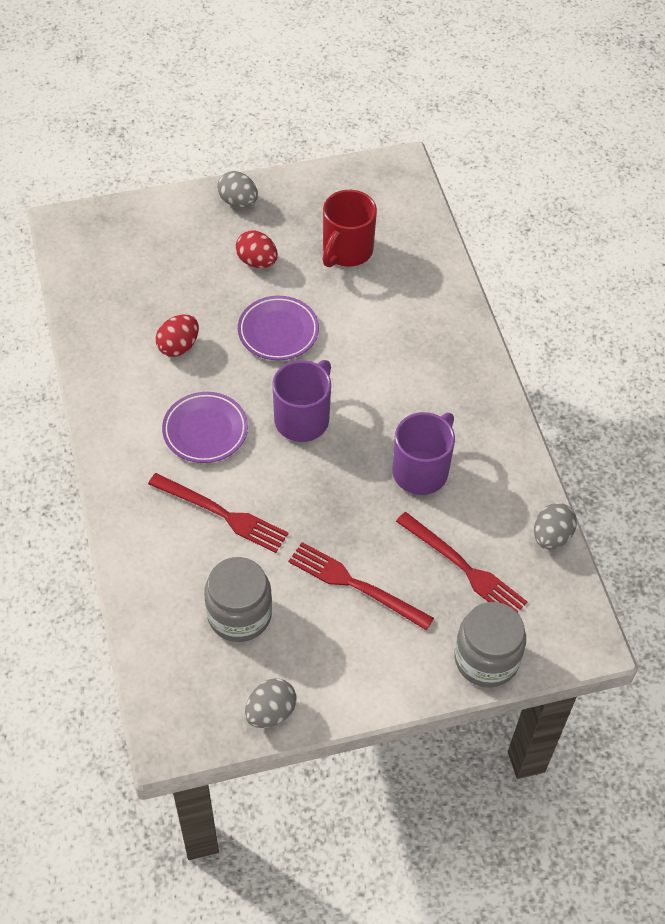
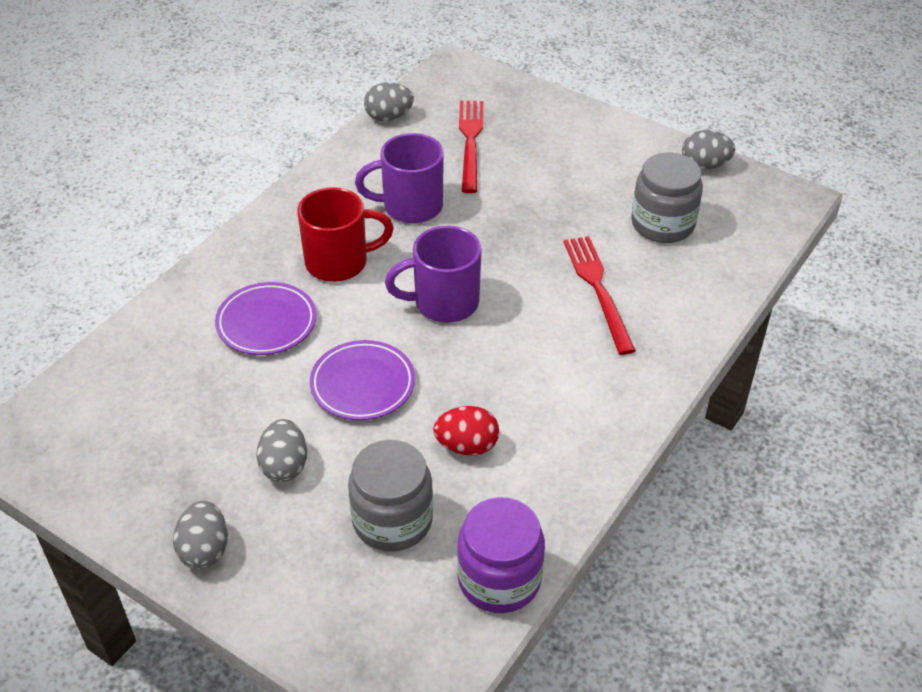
camera: 130 degrees left, 10 degrees down
purple plate [162,392,248,463] -> purple plate moved to [215,282,316,355]
red egg [236,230,278,268] -> grey egg [256,419,307,482]
red fork [288,542,434,630] -> none
red mug [323,190,377,267] -> red mug moved to [297,187,394,282]
grey jar [454,602,526,687] -> grey jar moved to [348,440,433,551]
none -> purple jar [457,497,545,613]

